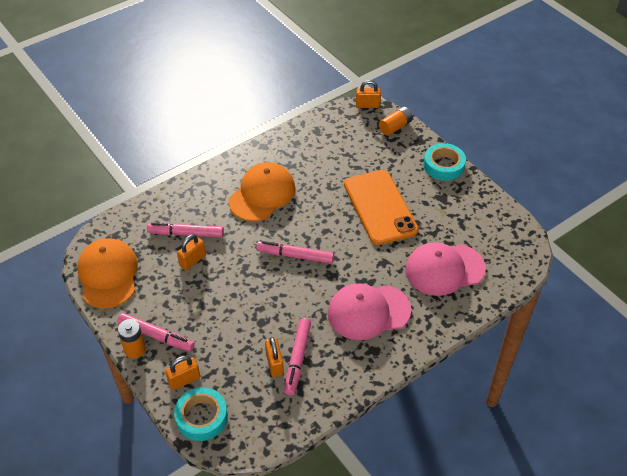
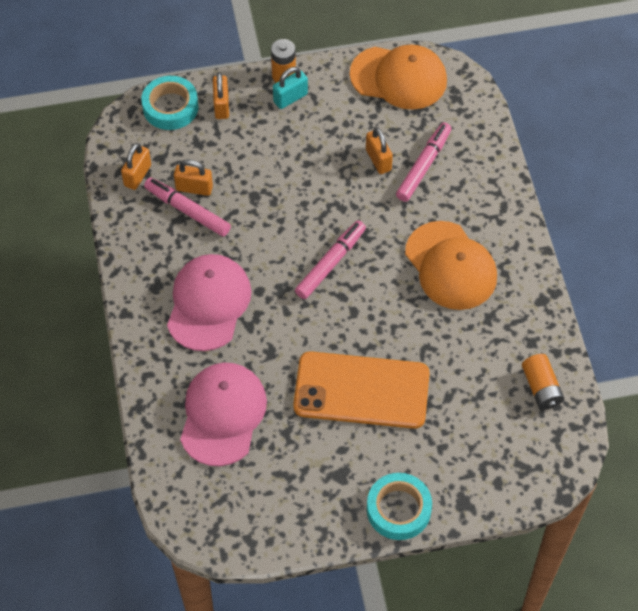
camera: 115 degrees right, 10 degrees up
pink marker [118,313,195,352] -> turquoise padlock [273,67,308,109]
orange padlock [356,80,381,108] -> orange padlock moved to [121,143,151,190]
orange battery [379,107,413,136] -> orange battery moved to [522,354,564,410]

